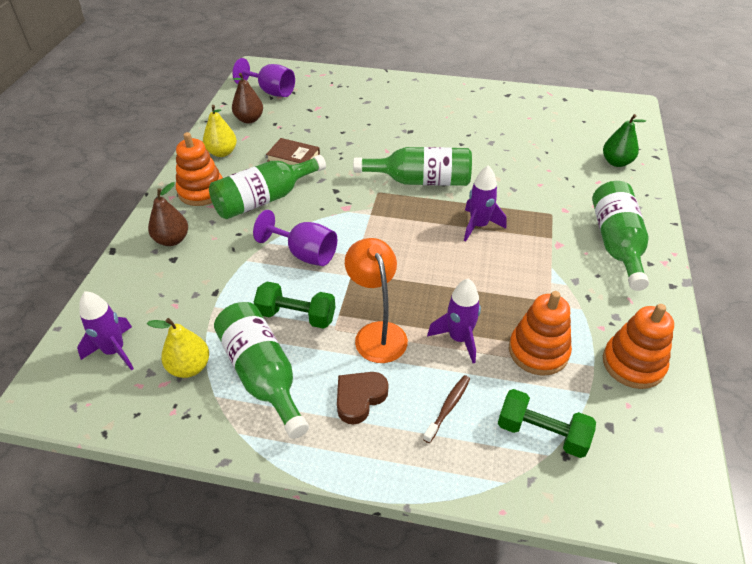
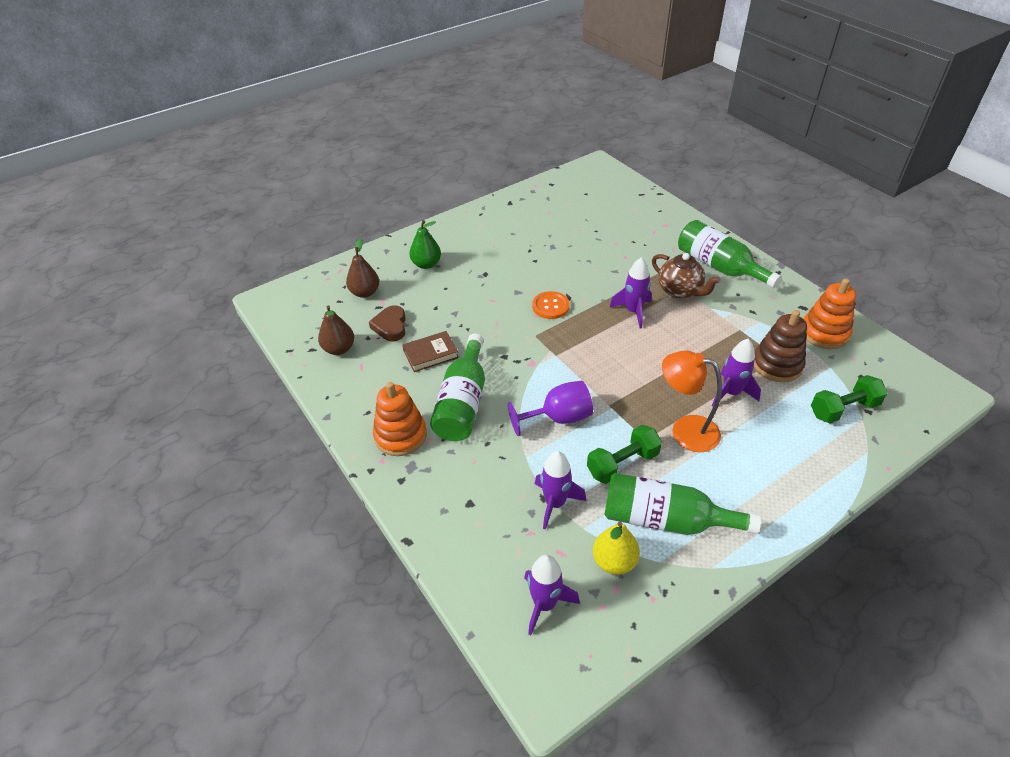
camera: 45 degrees left, 0 degrees up
brown pear [148,182,188,246] -> brown pear moved to [346,238,379,298]
yellow pear [203,105,237,157] -> none
purple goblet [232,58,295,97] -> none
brown heart [337,372,388,425] -> brown heart moved to [369,305,406,342]
green bottle [353,147,472,186] -> orange button [532,291,570,319]
brown toothbrush [423,375,470,443] -> none
orange stacking toy [509,291,572,375] -> brown stacking toy [754,310,807,382]
green pear [603,114,646,167] -> green pear moved to [409,220,441,269]
none -> purple rocket [535,451,586,530]
none -> brown teapot [652,253,721,299]

